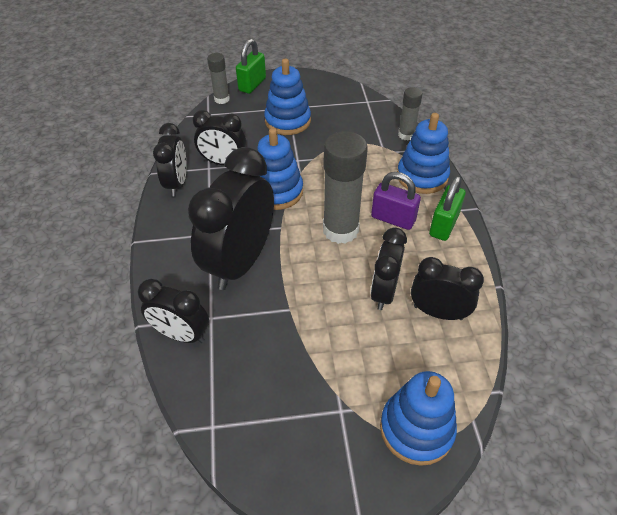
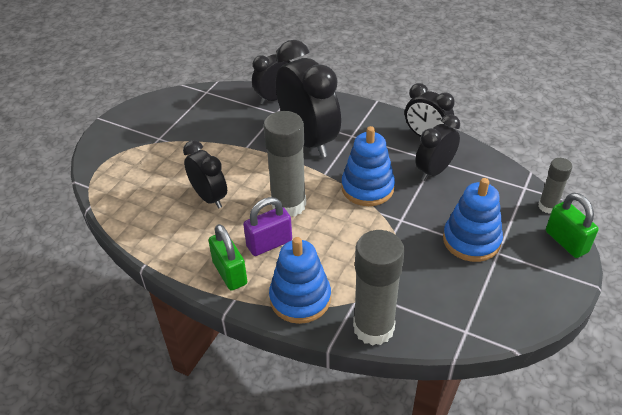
camera: 125 degrees right, 5 degrees down
blue stacking toy [380,371,457,466] -> none
grey glue stick [398,87,423,140] -> grey glue stick [353,230,405,346], size x1.85
black clock [411,257,484,320] -> none

